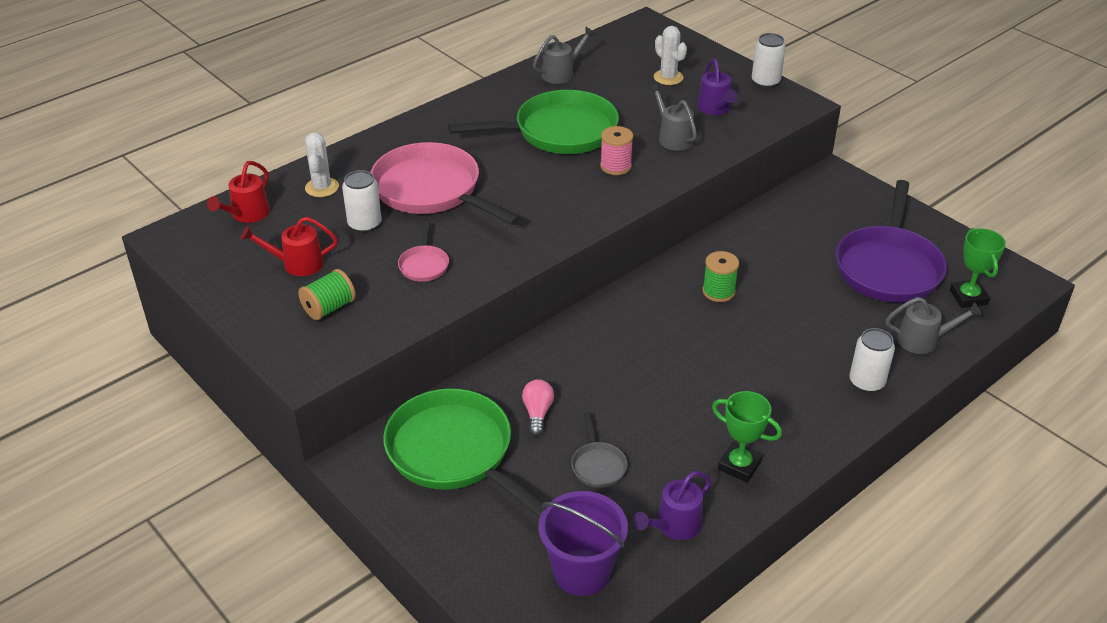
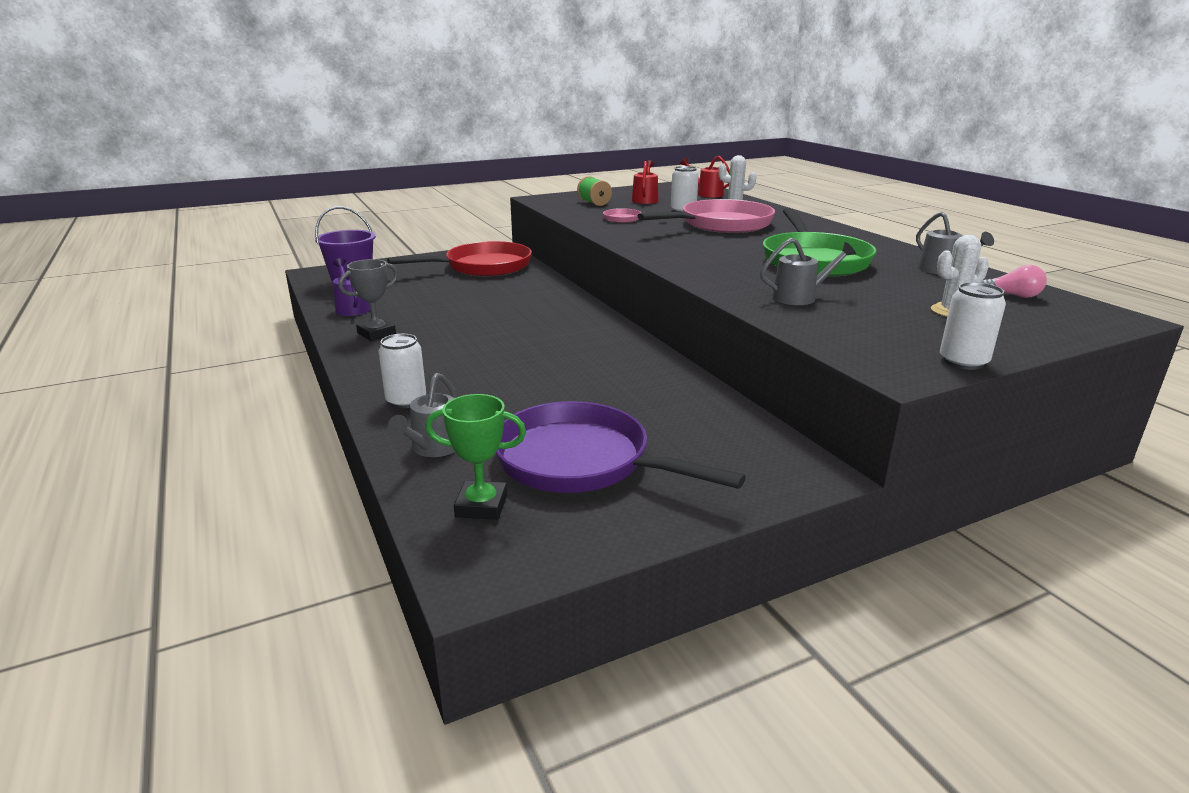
camera: 105 degrees right, 15 degrees down
green pan [383,388,546,518] -> red pan [387,241,532,276]
pink light bulb [522,379,554,436] -> pink light bulb moved to [981,265,1047,298]
grey pan [571,412,628,488] -> none
pink spool [600,126,633,175] -> none
purple watering can [697,59,738,115] -> none
green spool [703,251,739,302] -> none
green trophy [712,391,782,483] -> grey trophy [339,259,398,341]

